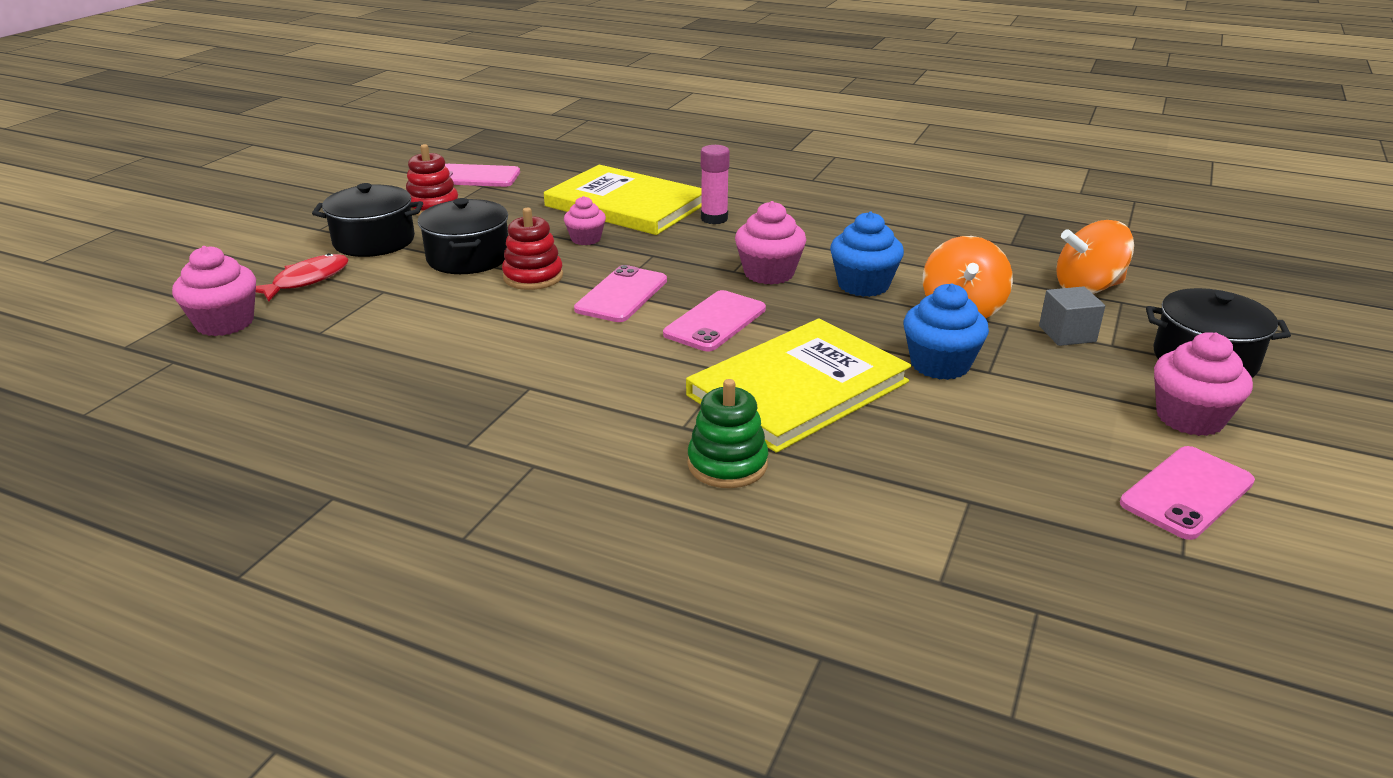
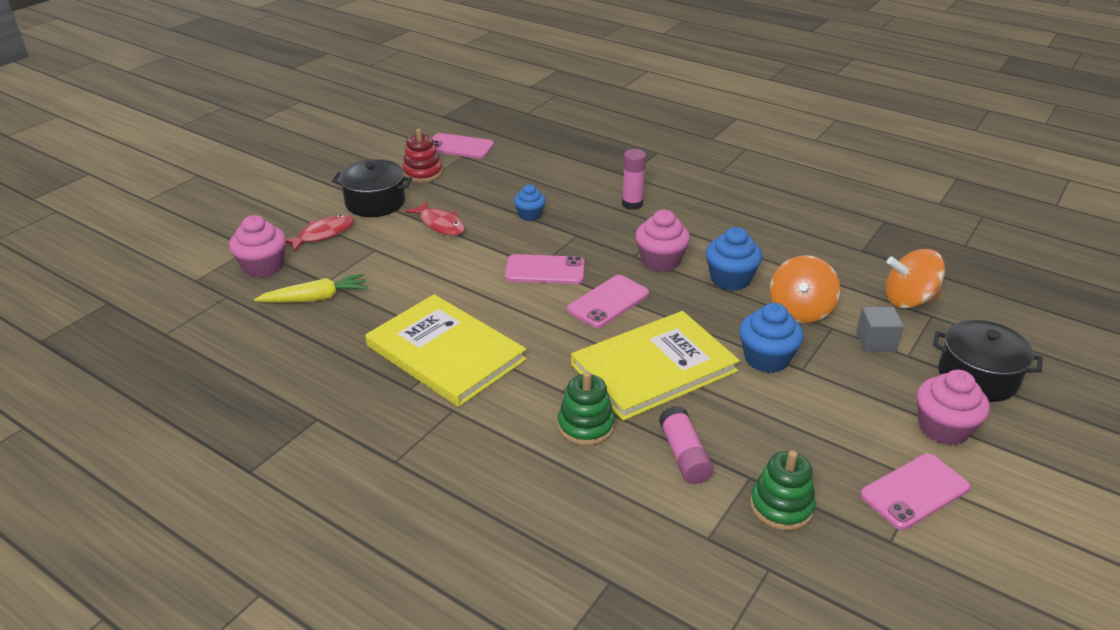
camera: 10 degrees right, 5 degrees up
black pot [418,198,508,274] -> red fish [405,201,465,236]
red stacking toy [502,208,563,290] -> none
yellow book [544,164,702,235] -> yellow book moved to [365,294,527,407]
pink cupcake [564,196,606,245] -> blue cupcake [514,185,546,221]
pink phone [574,265,667,322] -> pink phone turned 60 degrees clockwise [505,254,585,284]
none -> yellow carrot [254,273,368,302]
none -> pink glue stick [659,406,713,484]
none -> green stacking toy [750,450,816,531]

